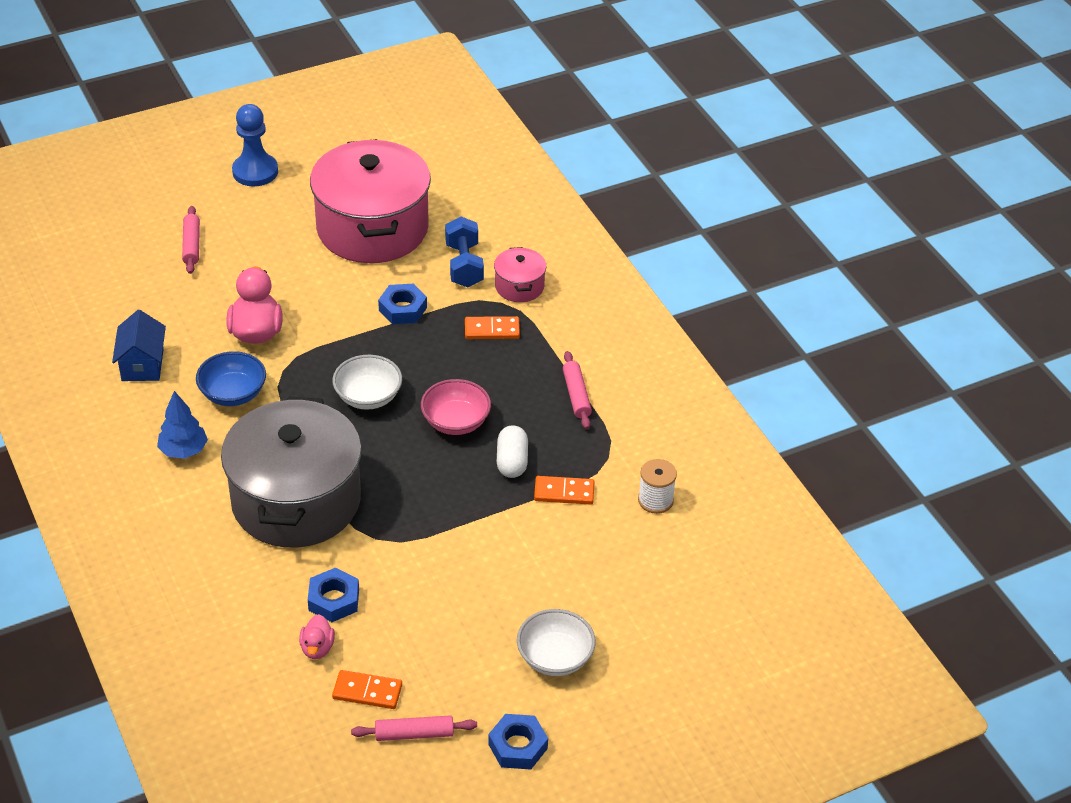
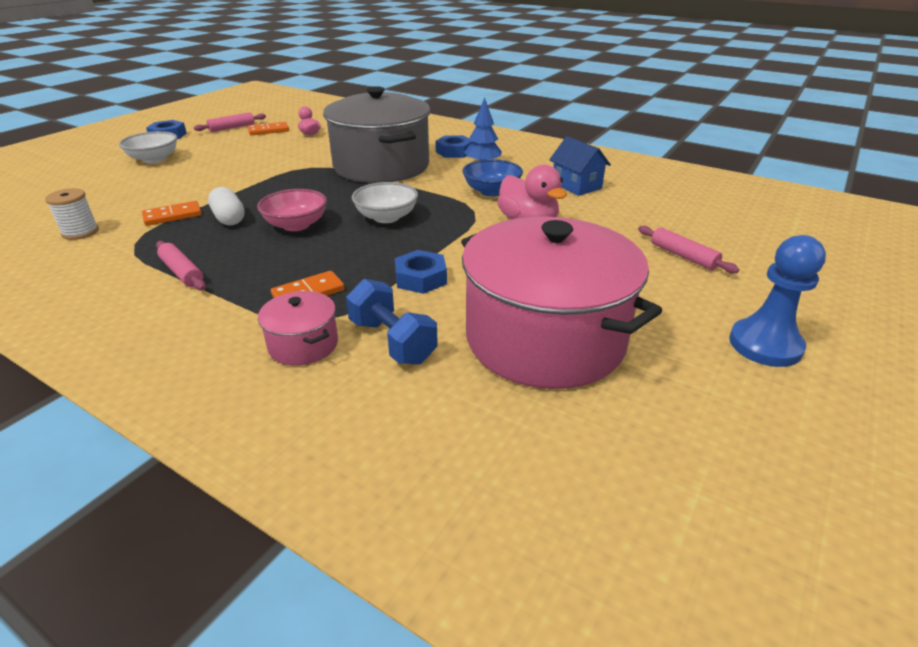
camera: 150 degrees right, 10 degrees down
blue nut [308,568,359,622] -> blue nut moved to [435,135,473,158]

